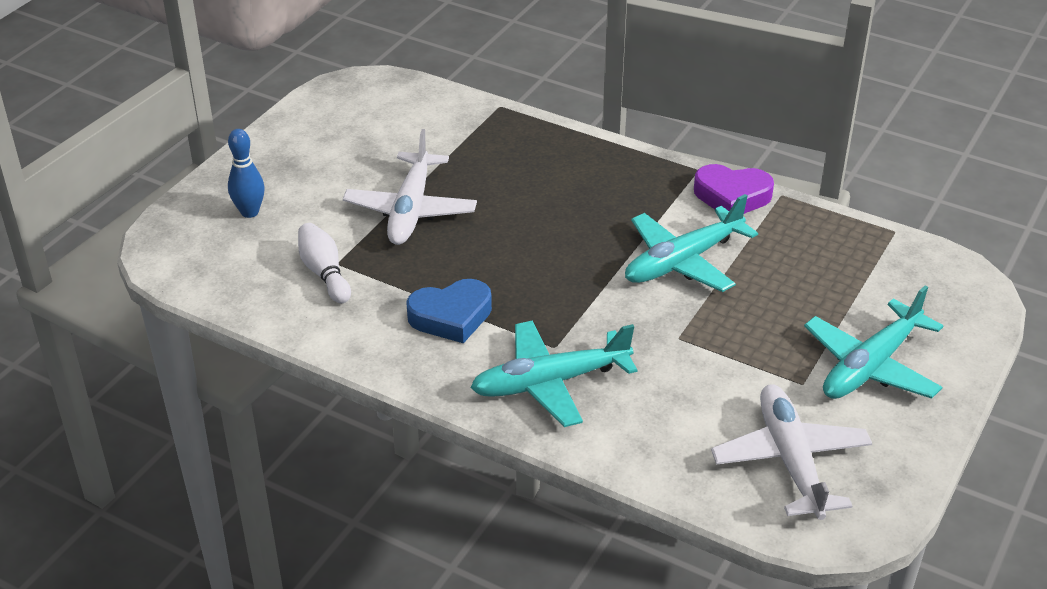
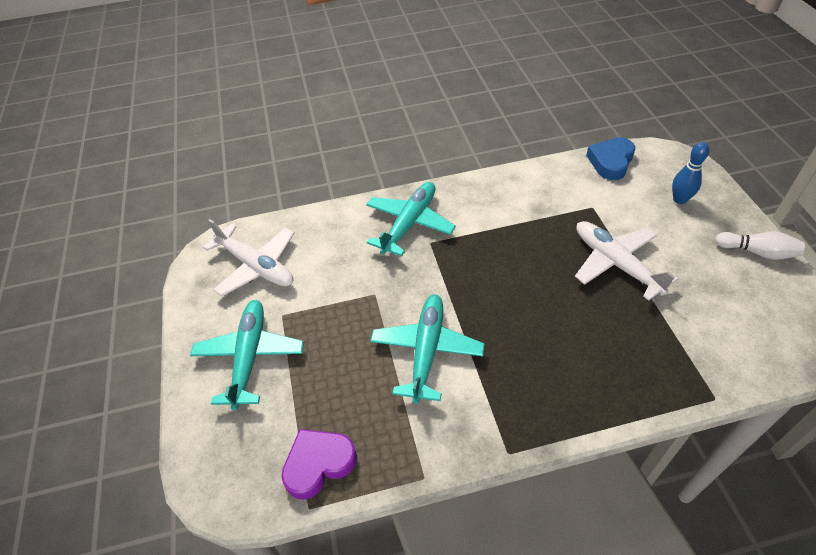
camera: 140 degrees right, 10 degrees up
white bowling pin [298,223,351,303] -> white bowling pin moved to [715,232,805,260]
blue heart [406,279,492,343] -> blue heart moved to [586,137,635,180]
purple heart [694,164,774,214] -> purple heart moved to [281,429,357,499]

